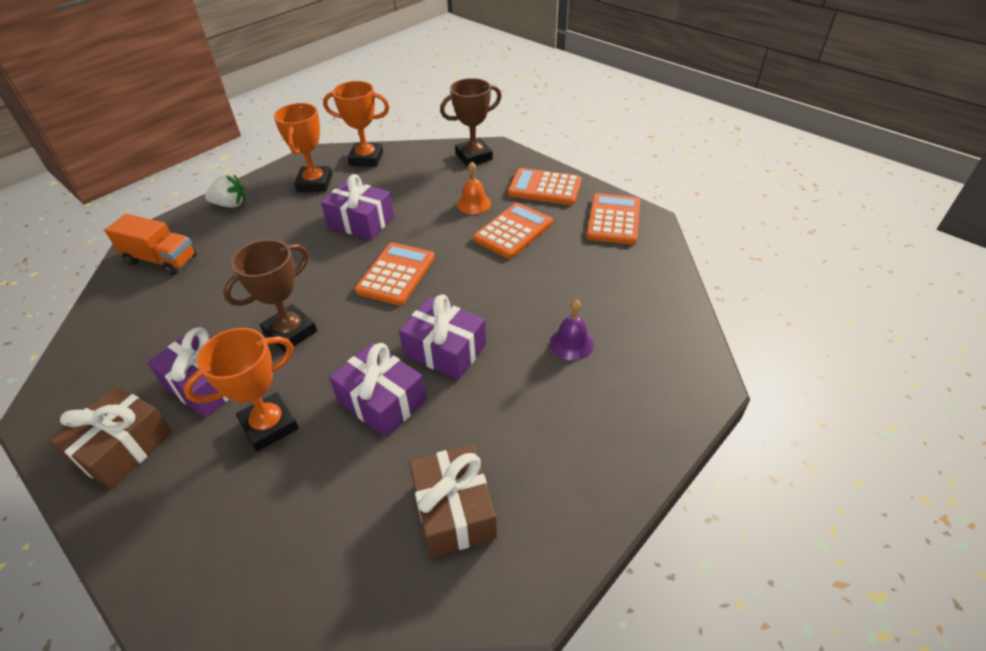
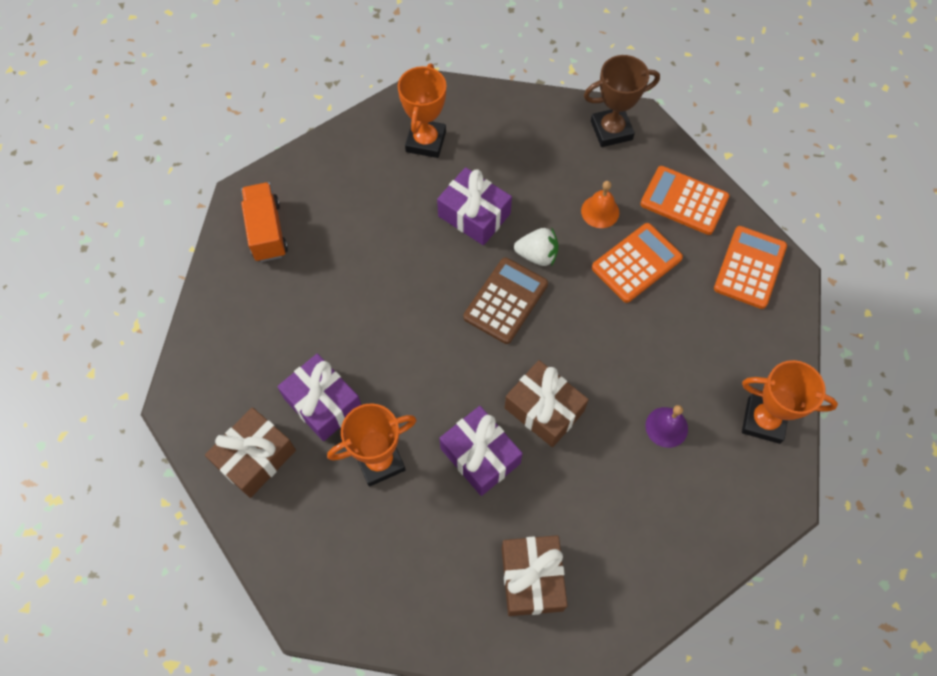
camera: 10 degrees right, 20 degrees up
orange truck [105,214,196,275] -> orange truck turned 135 degrees counterclockwise [241,182,288,262]
white strawberry [205,175,245,208] -> white strawberry moved to [514,228,558,266]
brown trophy [223,239,317,352] -> none
orange trophy [323,81,389,167] -> orange trophy moved to [742,360,838,444]
orange calculator [355,242,435,305] -> brown calculator [463,258,548,344]
purple gift [399,294,486,380] -> brown gift [505,360,589,447]

